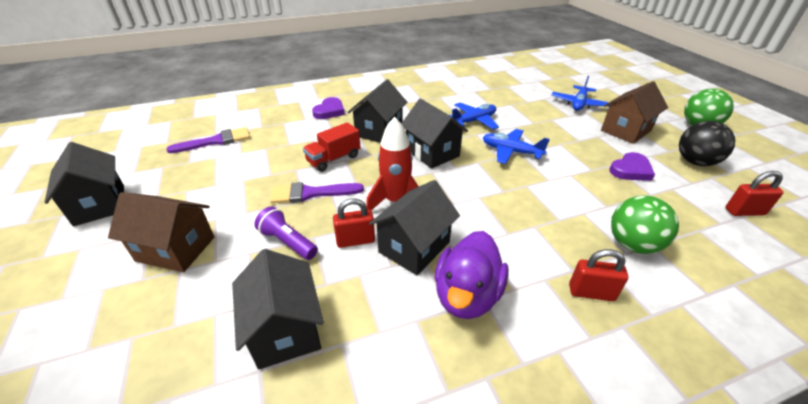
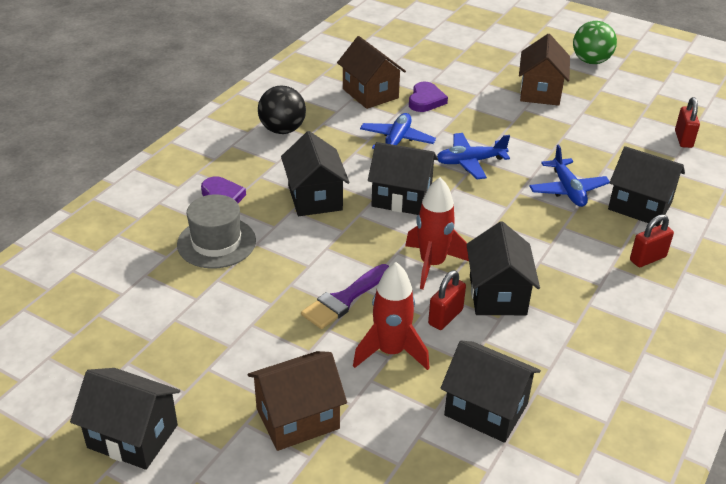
camera: 40 degrees left, 0 degrees up
purple brush [166,127,250,153] -> none
purple flashlight [254,206,318,260] -> red rocket [353,262,430,370]
red truck [303,122,361,172] -> none
purple duck [434,231,509,319] -> none
blue plane [551,76,610,111] -> blue plane moved to [529,145,610,207]
purple heart [609,152,655,181] -> purple heart moved to [409,82,448,112]
green ball [611,196,679,254] -> black house [608,146,685,226]
black ball [679,121,735,166] -> black ball moved to [258,86,306,134]
red padlock [725,171,784,216] -> red padlock turned 45 degrees counterclockwise [675,97,700,148]
none -> grey hat [177,194,256,269]
none -> brown house [337,36,406,109]

